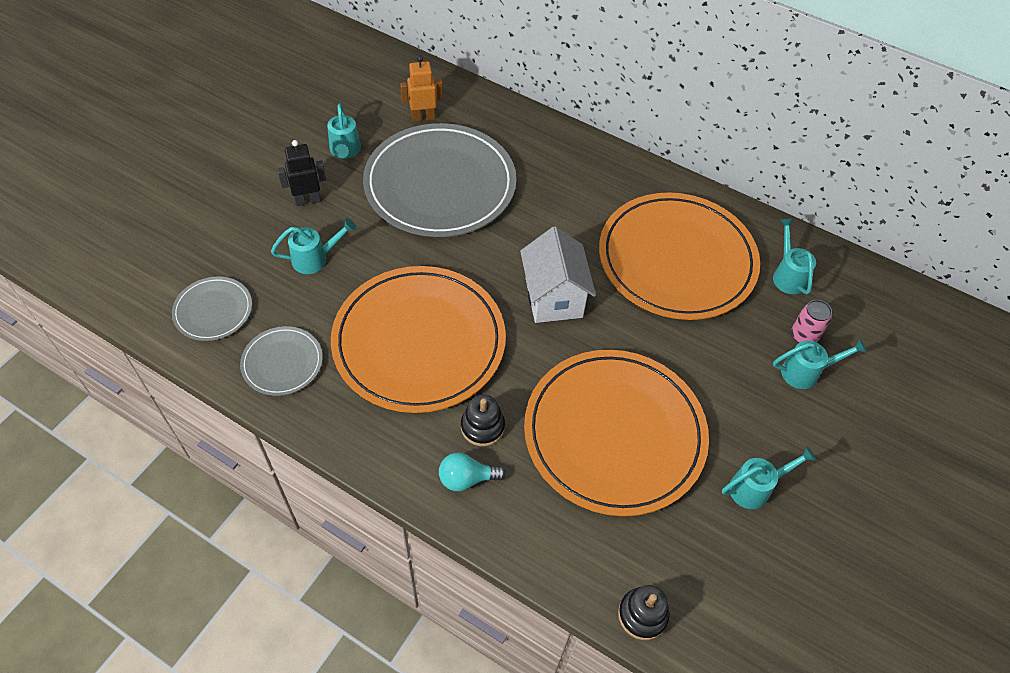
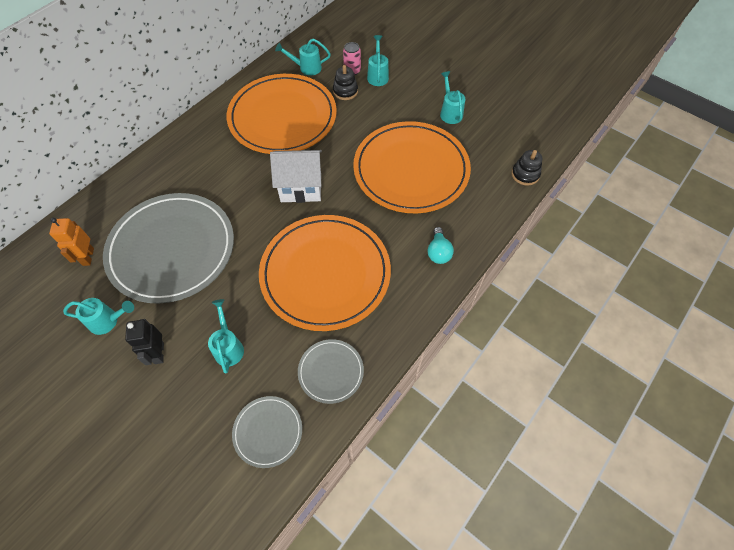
camera: 80 degrees left, 5 degrees up
black stacking toy [461,394,505,446] -> black stacking toy moved to [333,65,358,100]

